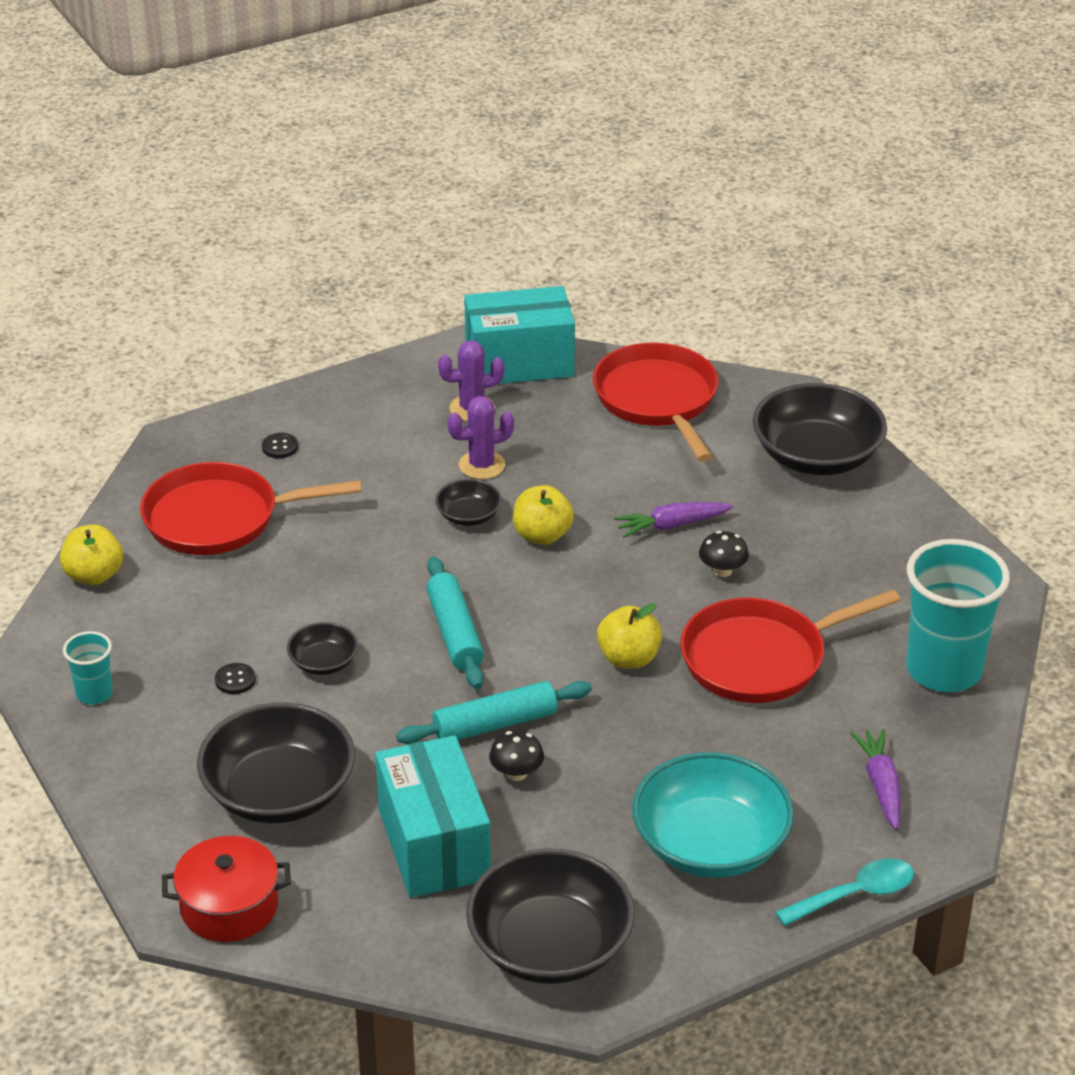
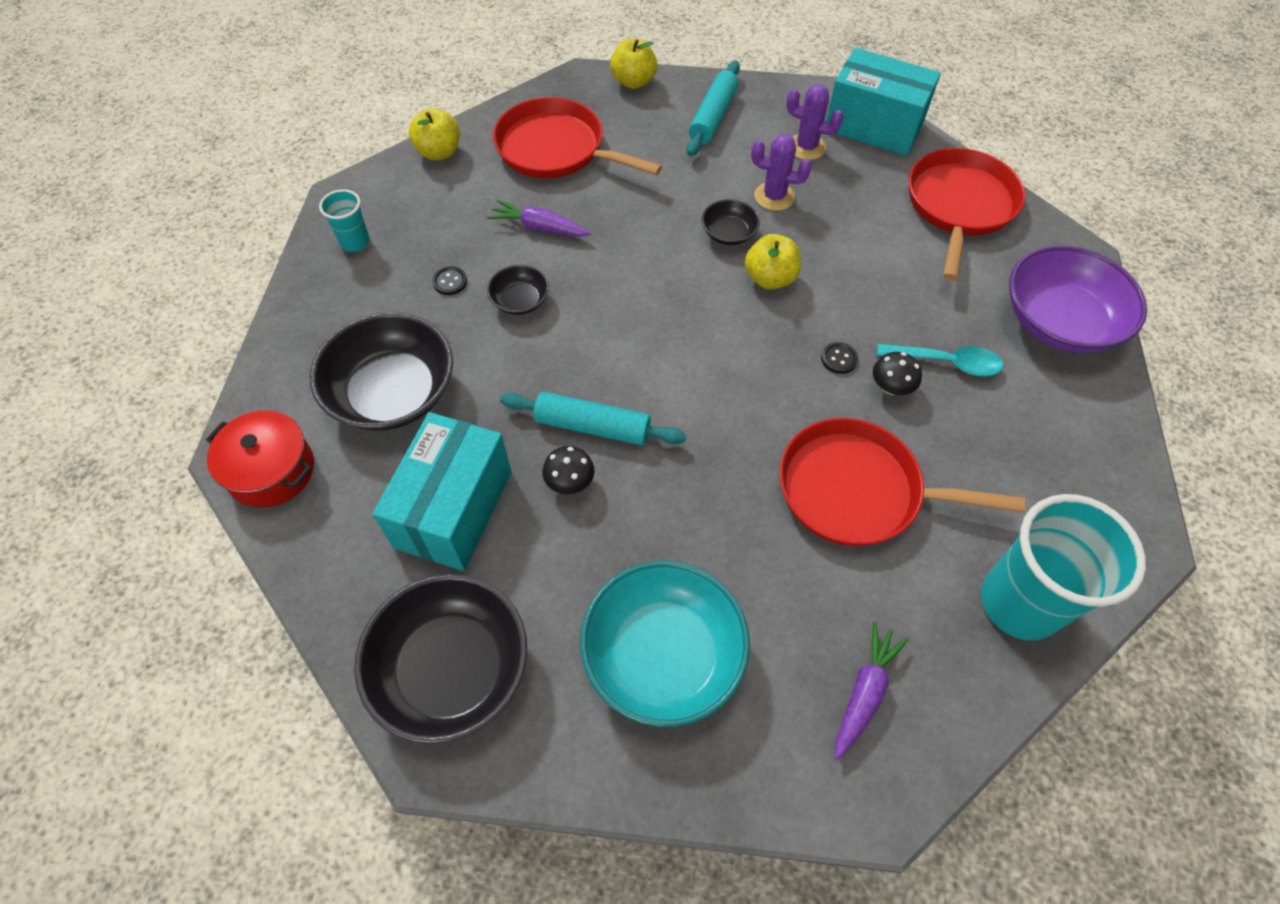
camera: 35 degrees right, 20 degrees up
black button [262,433,298,458] -> black button moved to [821,342,858,374]
turquoise rolling pin [426,556,484,689] -> turquoise rolling pin moved to [686,61,740,156]
yellow apple [597,603,662,668] -> yellow apple moved to [610,39,657,89]
purple carrot [614,502,734,538] -> purple carrot moved to [487,199,591,237]
black bowl [753,383,887,475] -> purple bowl [1009,246,1147,353]
turquoise spoon [775,858,914,926] -> turquoise spoon moved to [877,344,1003,376]

